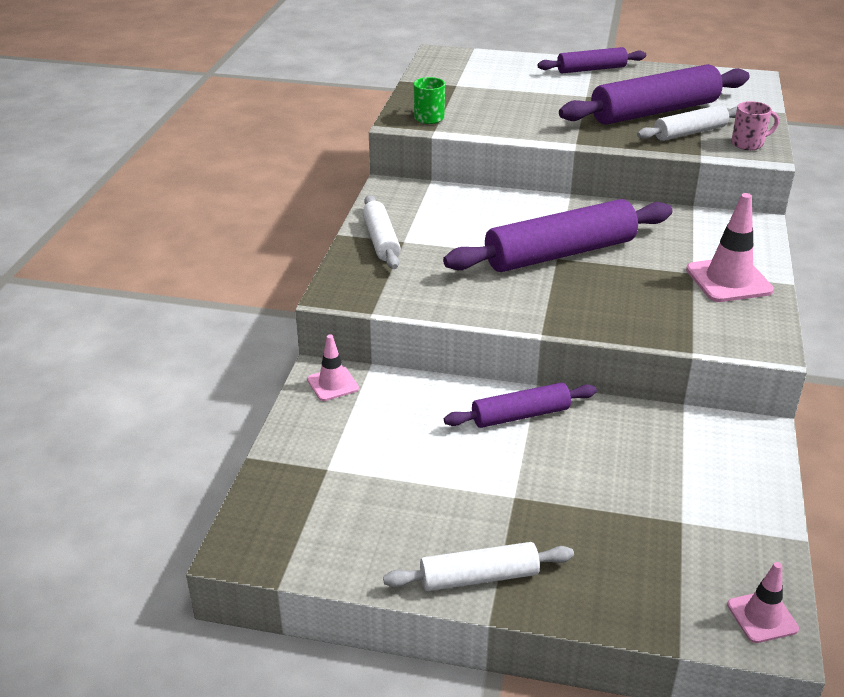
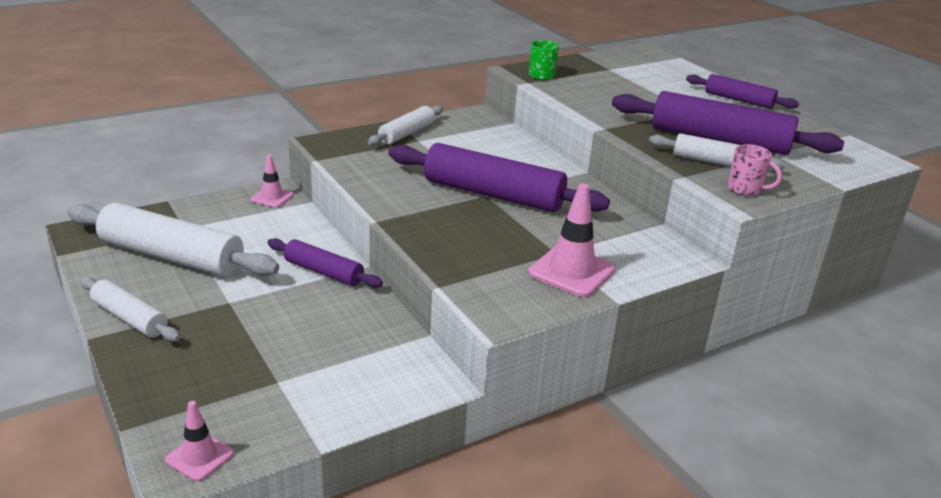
camera: 45 degrees right, 5 degrees down
none -> white rolling pin [67,203,279,277]

